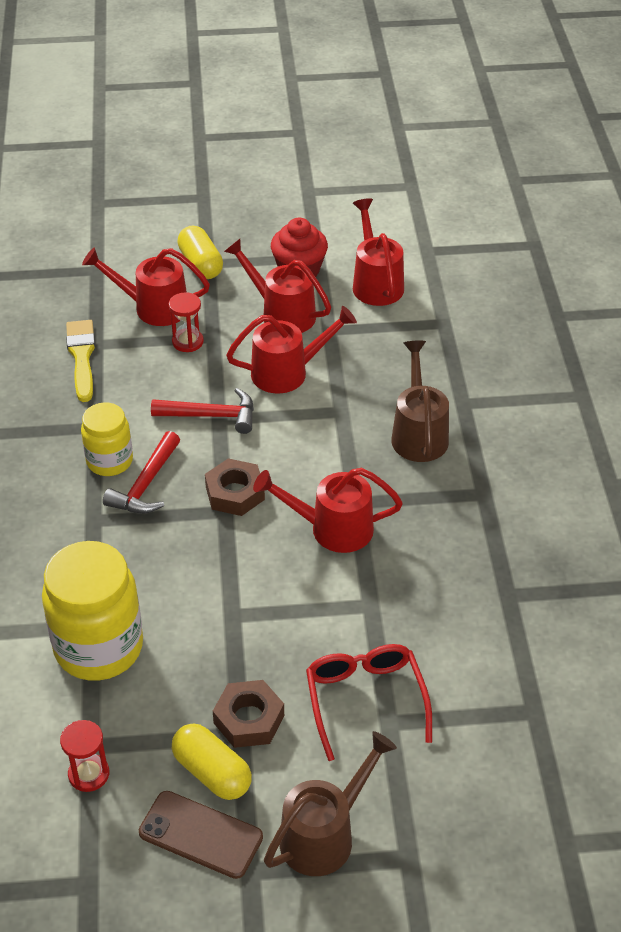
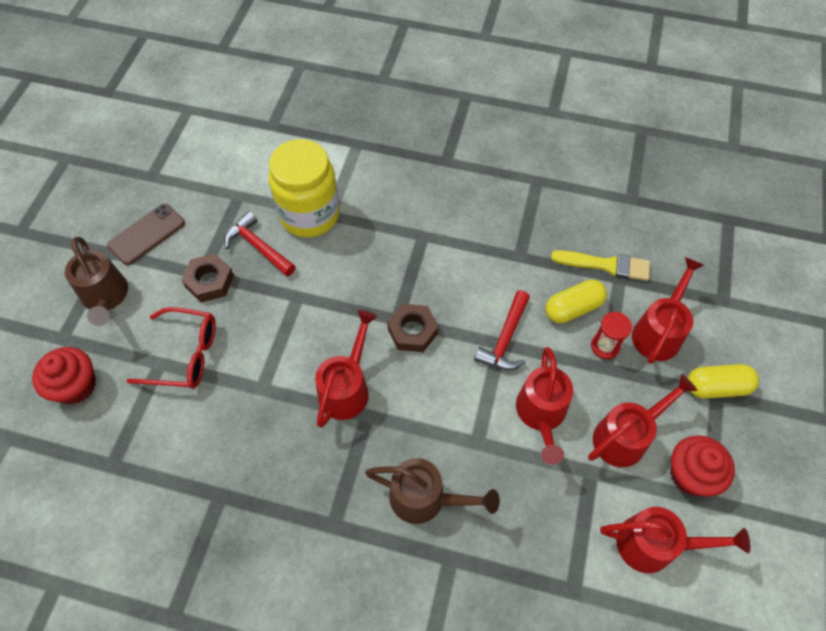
camera: 110 degrees right, 15 degrees up
red hourglass [60,720,109,792] -> none
yellow jar [81,402,133,476] -> none
red hammer [103,431,180,514] -> red hammer moved to [224,211,296,276]
yellow capsule [172,724,252,800] -> yellow capsule moved to [545,280,607,323]
none -> red cupcake [32,347,96,404]

